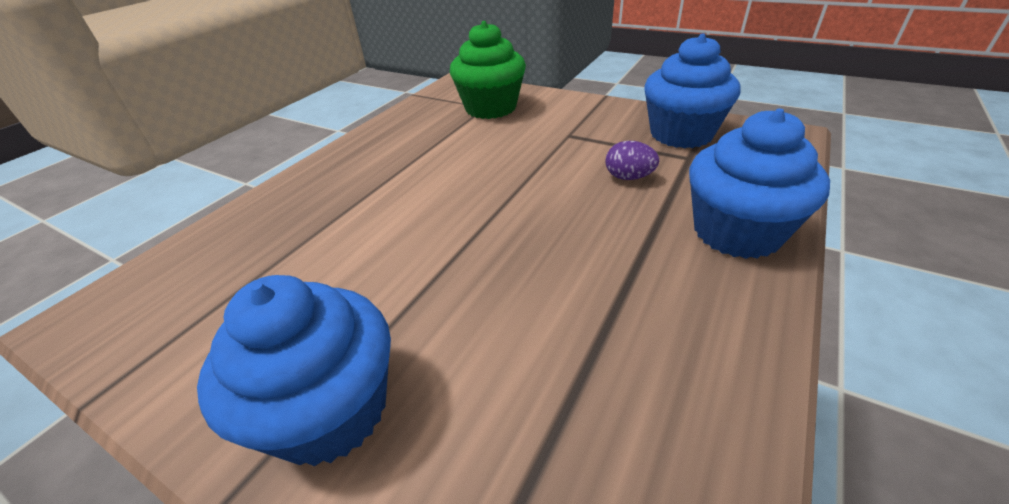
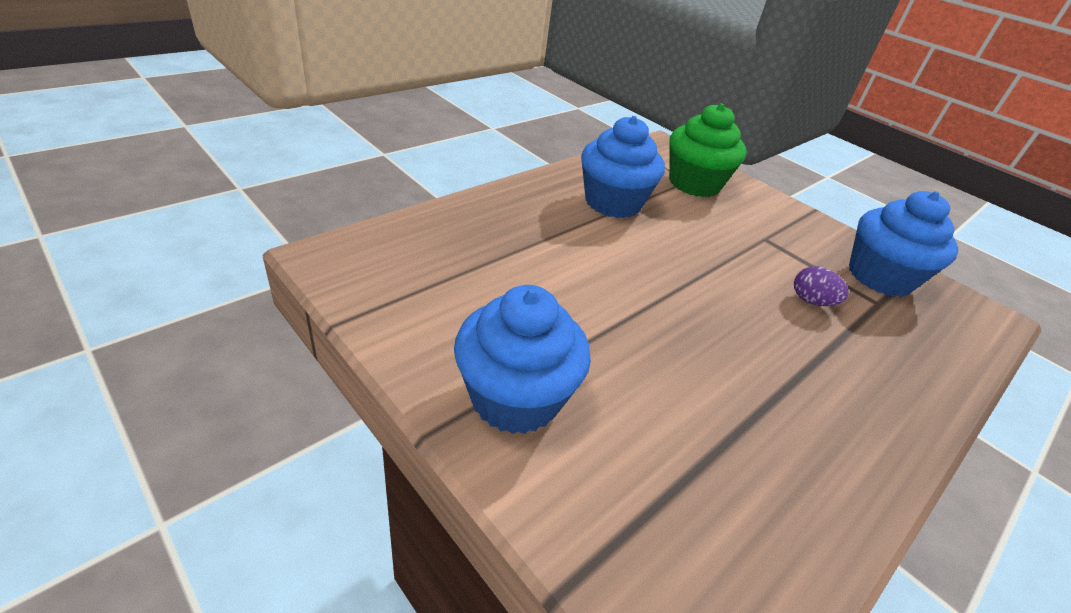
camera: 10 degrees right, 0 degrees up
blue cupcake [689,108,830,259] -> blue cupcake moved to [581,116,665,218]

